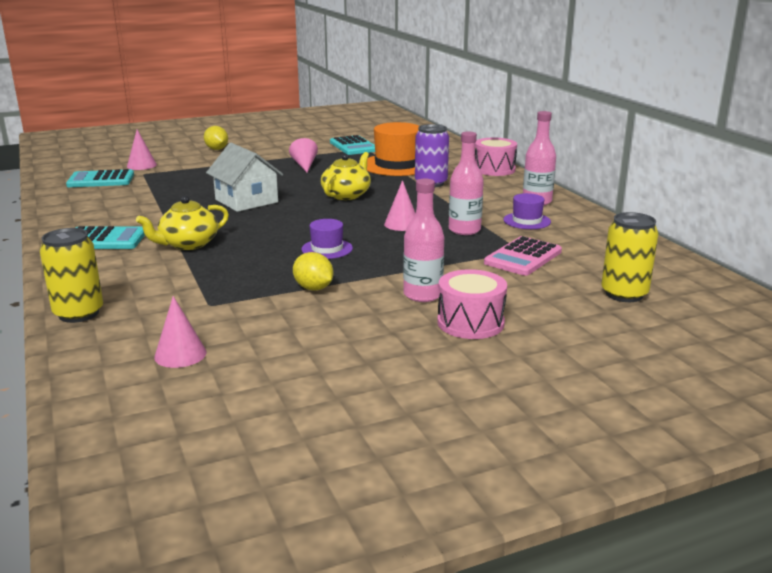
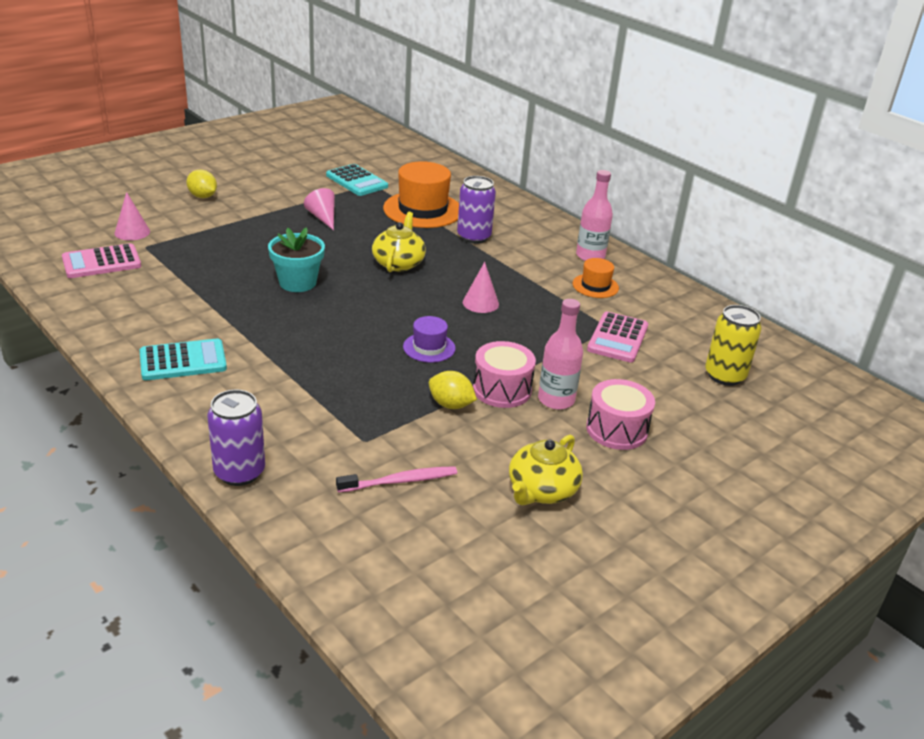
camera: 20 degrees left, 10 degrees up
yellow can [40,228,103,323] -> purple can [207,390,265,486]
turquoise calculator [66,169,134,187] -> pink calculator [62,243,141,278]
yellow teapot [136,196,229,250] -> yellow teapot moved to [509,435,583,506]
pink cone [154,296,206,368] -> none
white house [206,143,283,212] -> turquoise flower pot [268,227,325,292]
pink bottle [449,131,484,235] -> none
pink drum [475,138,517,176] -> pink drum moved to [473,341,536,408]
purple hat [503,193,551,229] -> orange hat [573,258,619,298]
none -> pink toothbrush [336,466,457,493]

